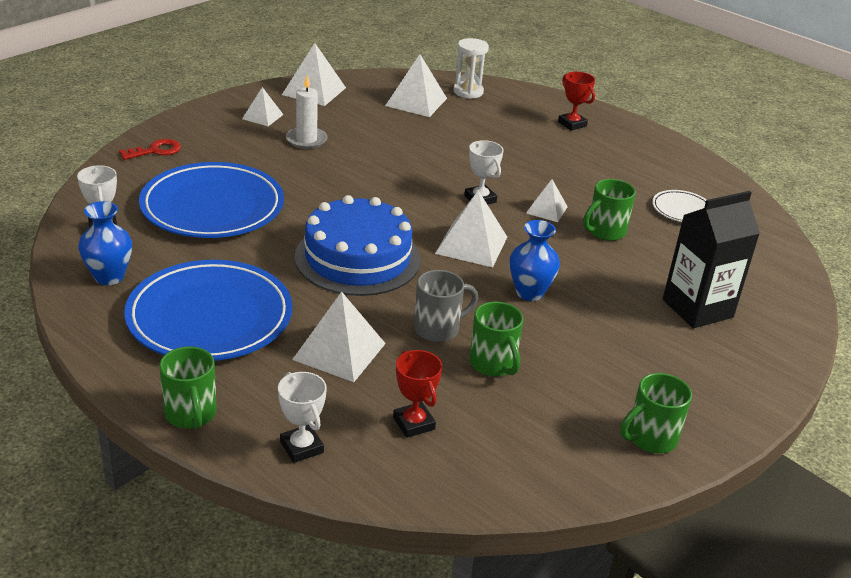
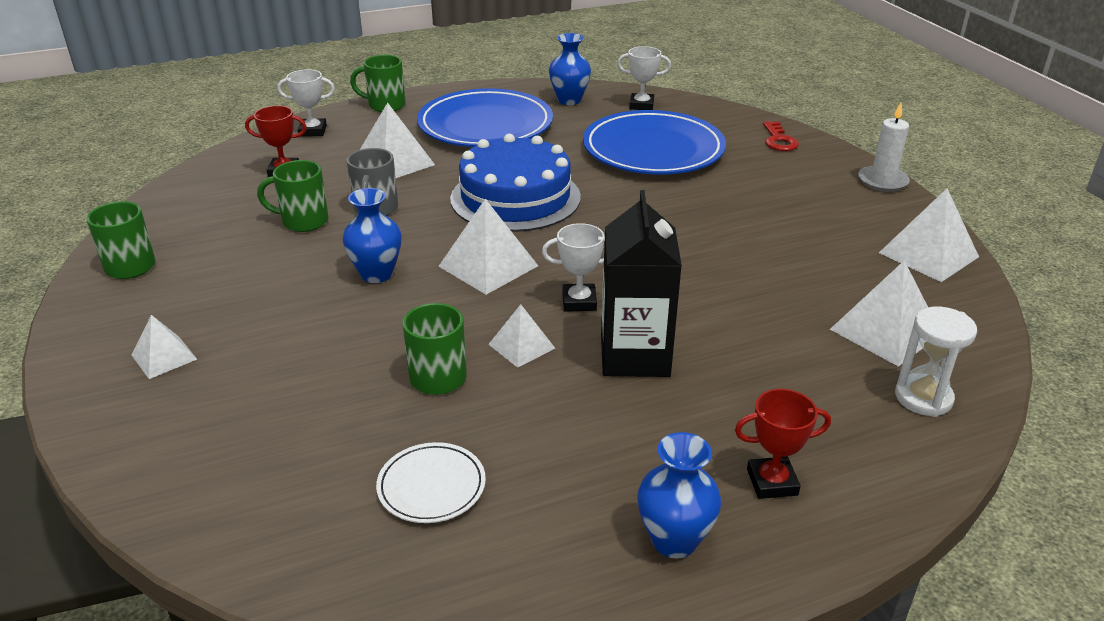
camera: 120 degrees right, 0 degrees up
white pyramid [242,87,284,126] -> white pyramid moved to [132,315,197,379]
white candle [286,75,328,149] -> white candle moved to [858,103,910,192]
black carton [663,191,760,328] -> black carton moved to [601,190,682,377]
none -> blue vase [637,432,721,558]

